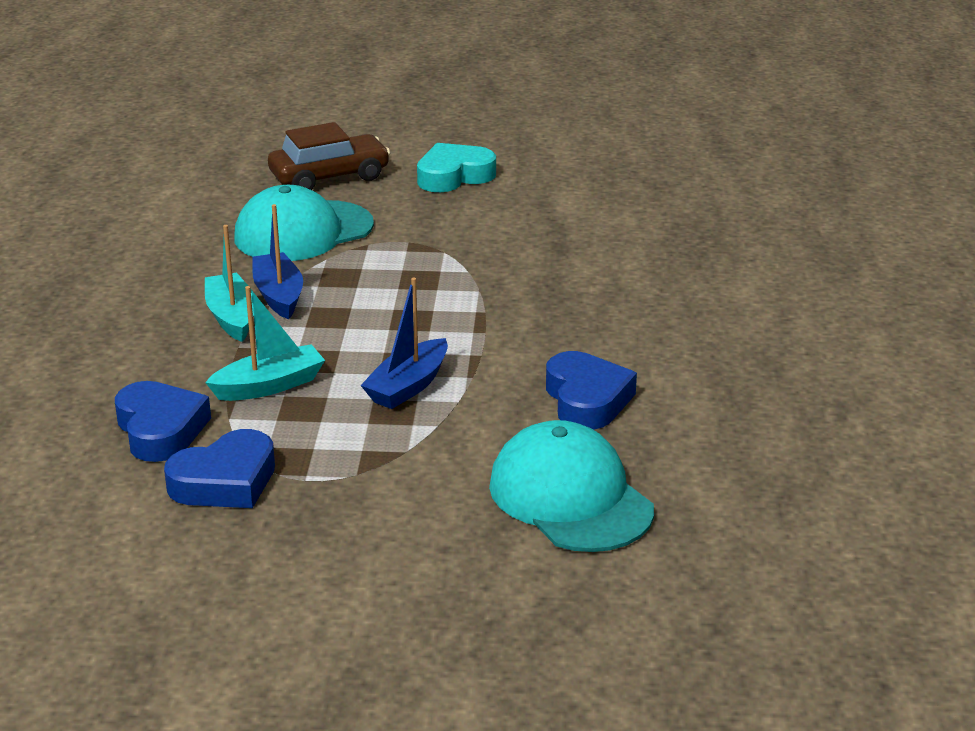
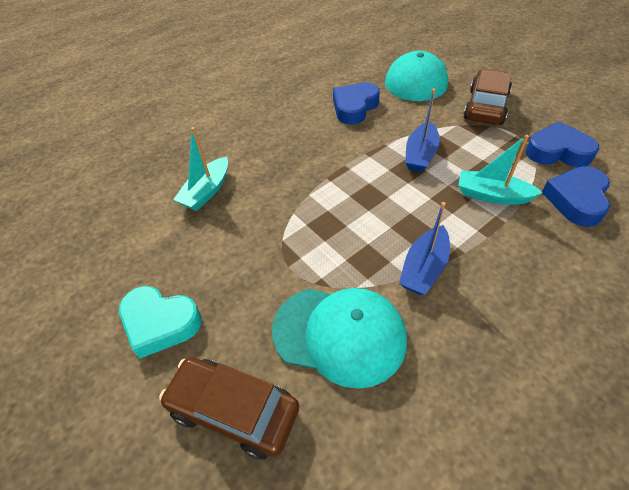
camera: 130 degrees left, 20 degrees up
turquoise boat [205,225,254,342] -> turquoise boat moved to [173,127,228,211]
blue boat [360,278,448,409] -> blue boat turned 120 degrees clockwise [405,88,440,172]
none -> brown car [464,69,512,125]

